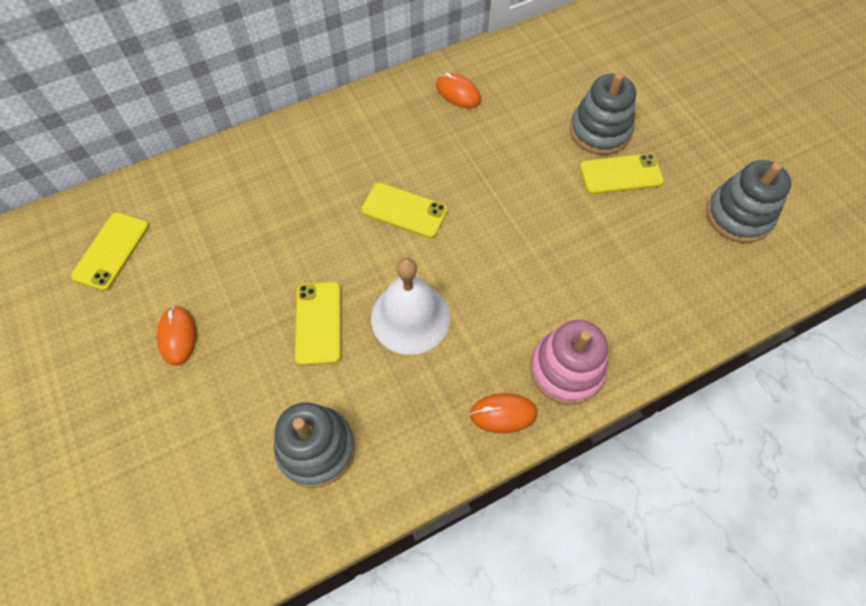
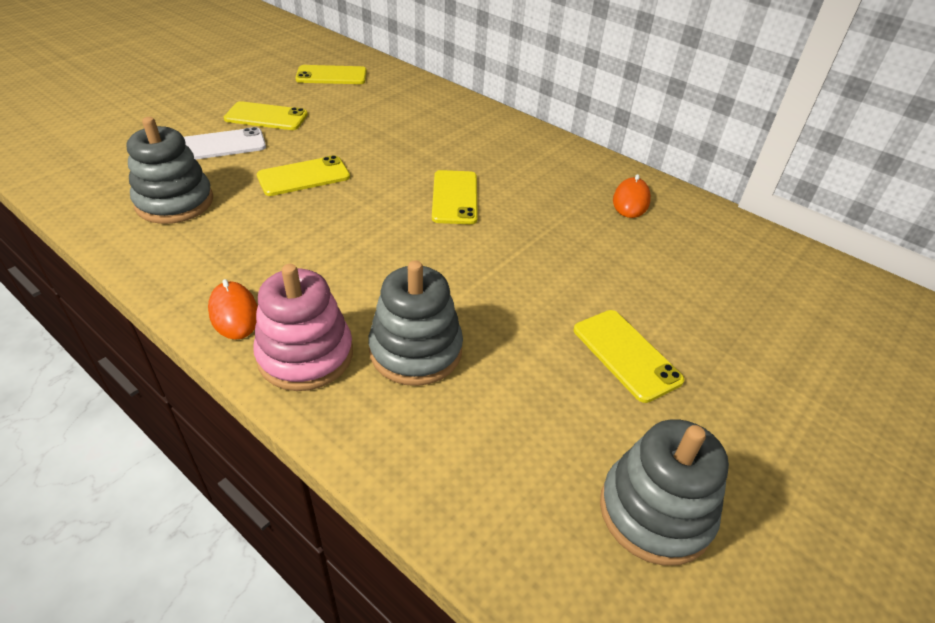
camera: 65 degrees right, 20 degrees down
orange mouse [157,306,197,366] -> yellow phone [224,101,308,130]
white bell [371,258,450,355] -> none
grey stacking toy [570,72,636,155] -> grey stacking toy moved to [368,260,463,386]
none -> white phone [184,127,266,160]

